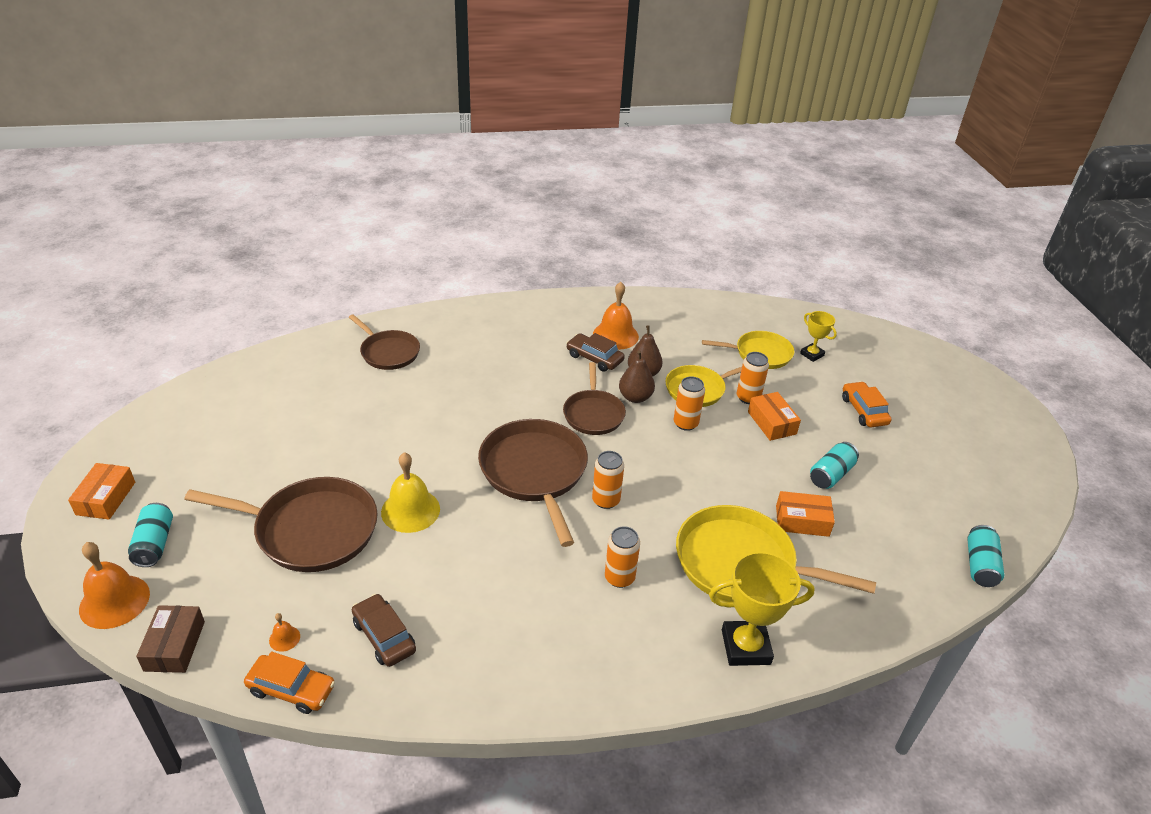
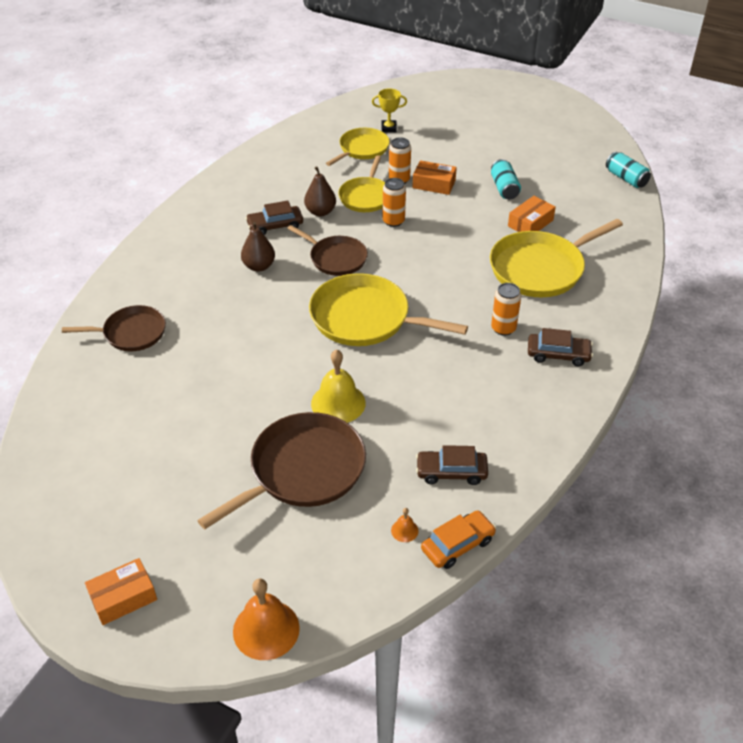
camera: 50 degrees left, 5 degrees up
orange box [68,463,135,520] -> orange box turned 75 degrees counterclockwise [85,558,157,625]
turquoise can [128,503,173,567] -> none
brown box [136,605,205,673] -> none
brown pan [478,419,588,547] -> yellow pan [309,273,468,346]
orange can [592,451,624,509] -> none
orange bell [593,282,639,350] -> none
brown pear [619,351,655,403] -> brown pear moved to [241,222,275,272]
yellow trophy [709,552,815,666] -> none
orange car [842,381,891,427] -> none
none -> brown car [528,328,593,366]

